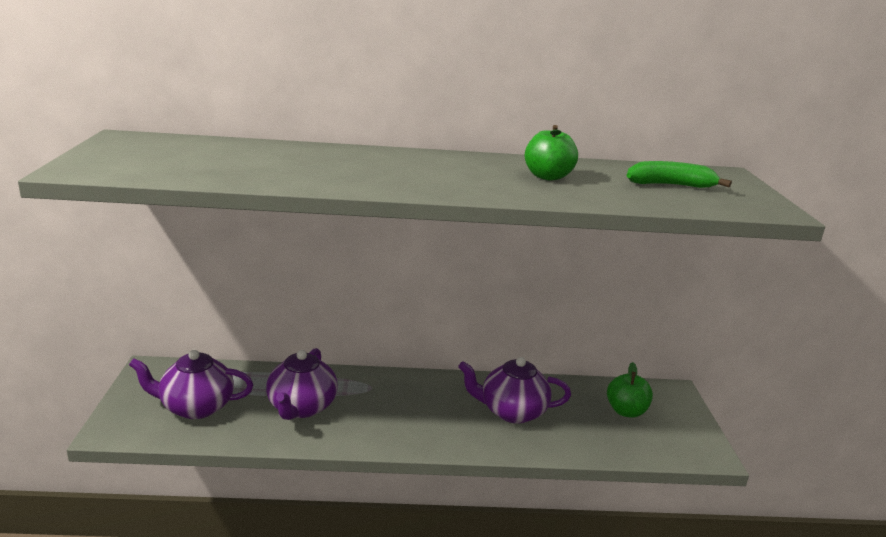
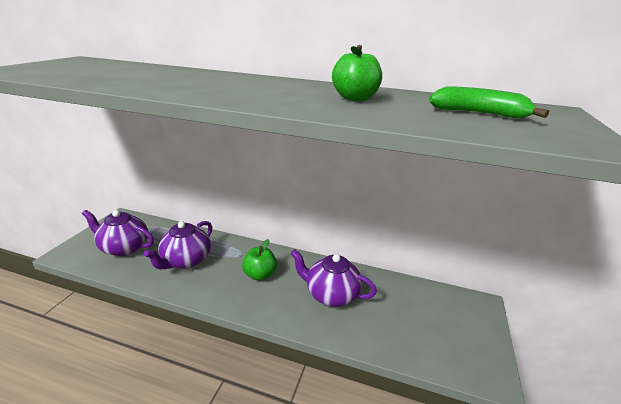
camera: 20 degrees right, 5 degrees up
green apple [607,362,653,418] -> green apple moved to [242,239,277,281]

